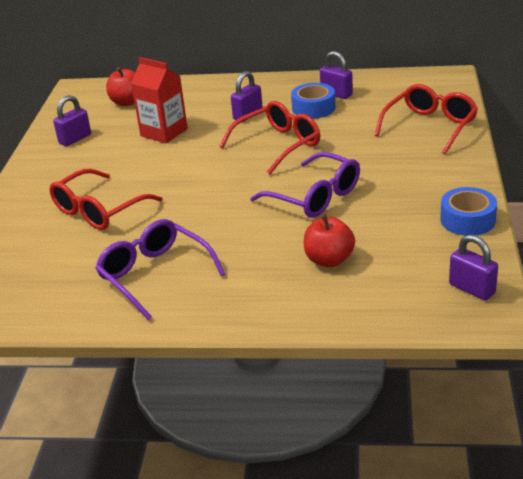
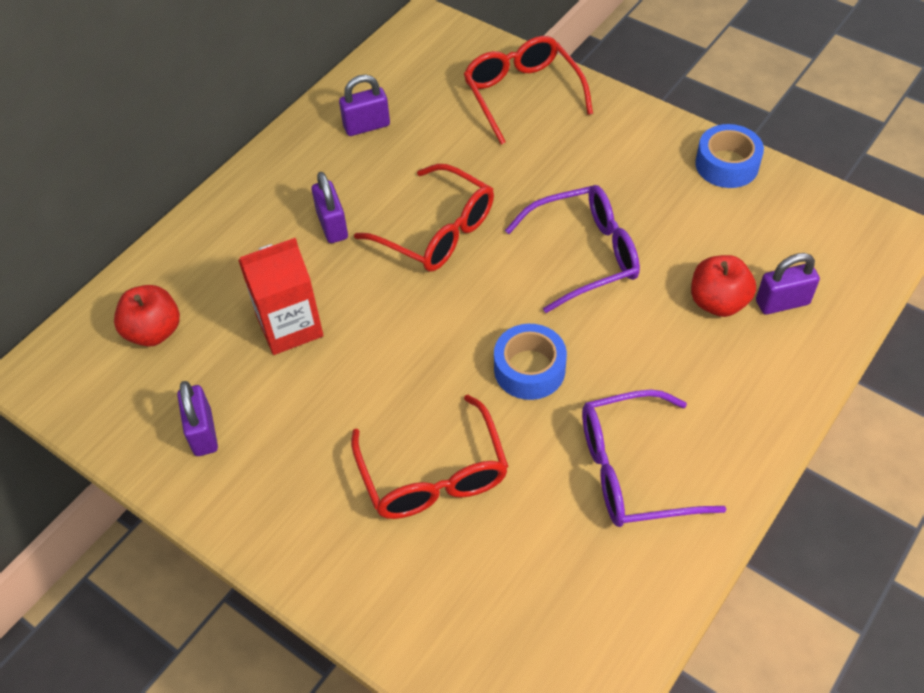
camera: 60 degrees left, 20 degrees up
red glasses [219,101,320,174] -> red glasses turned 135 degrees clockwise [354,164,494,272]
blue tape [291,83,335,119] -> blue tape moved to [494,324,567,400]
purple padlock [449,234,498,300] -> purple padlock moved to [756,253,820,314]

